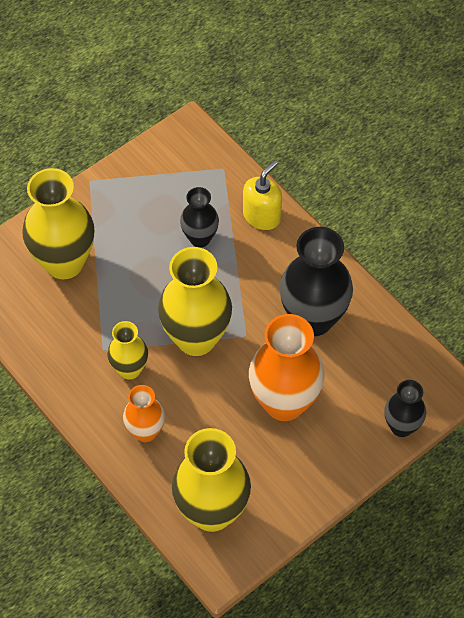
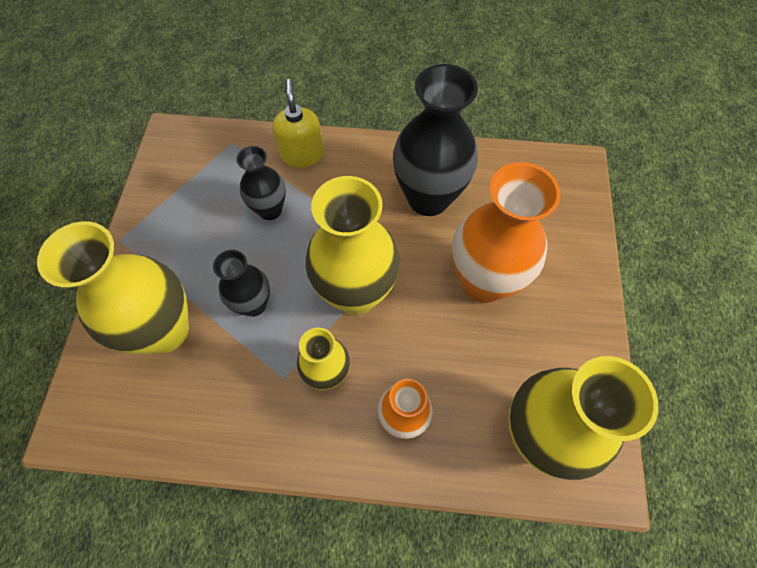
camera: 45 degrees left, 5 degrees up
black vase [384,380,426,437] -> black vase moved to [213,250,270,317]

